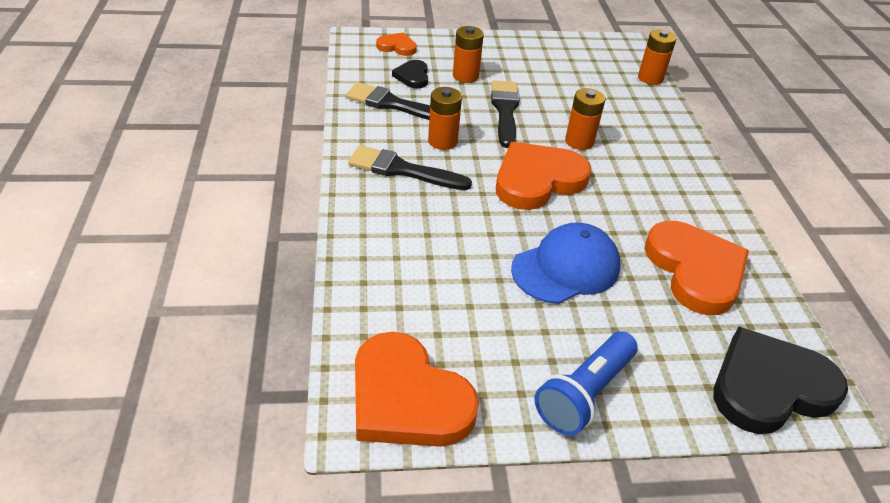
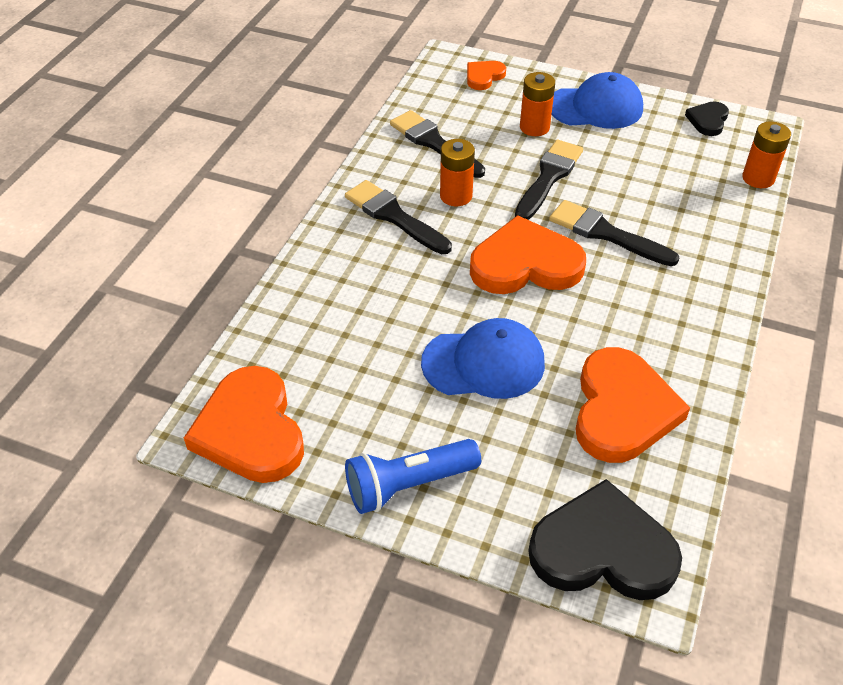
camera: 30 degrees right, 5 degrees up
orange heart [376,33,417,56] -> orange heart turned 90 degrees counterclockwise [467,61,506,90]
black heart [392,60,428,89] -> black heart moved to [685,102,729,136]
orange battery [565,88,605,150] -> black brush [549,200,680,266]
none -> blue cap [552,72,643,129]

